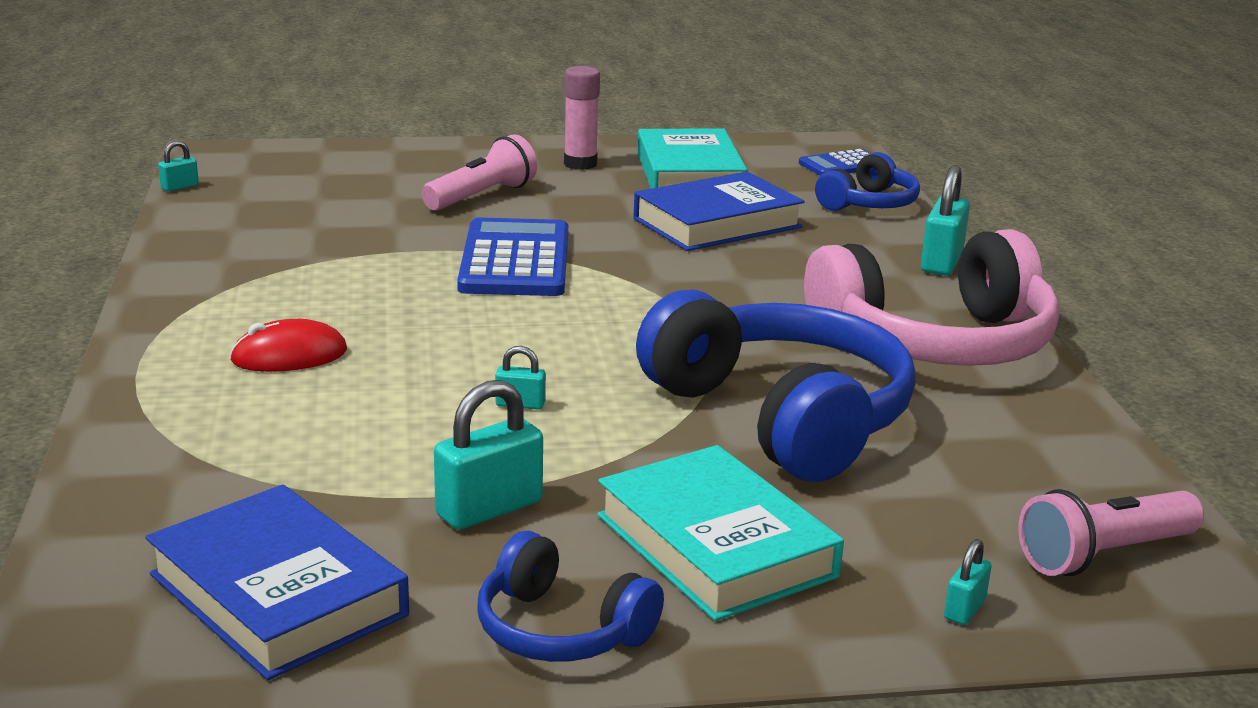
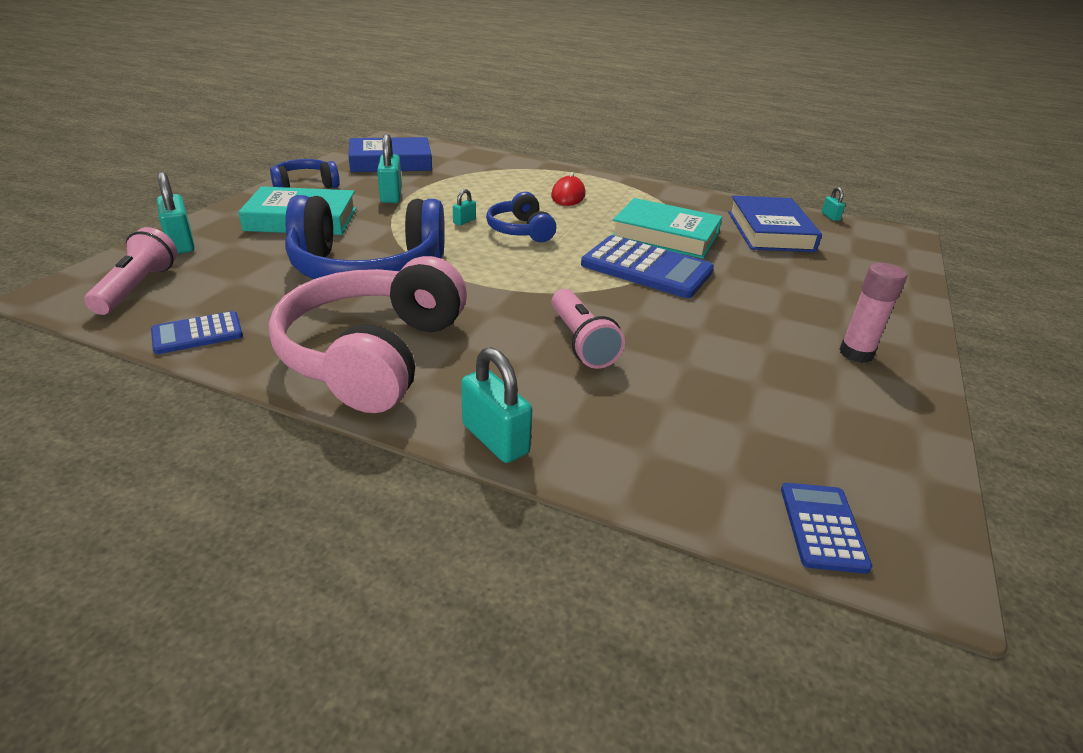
camera: 120 degrees right, 10 degrees up
pink flashlight [421,134,537,211] -> pink flashlight moved to [551,289,625,369]
blue book [633,172,804,251] -> blue book moved to [728,195,822,252]
turquoise book [637,129,747,189] -> turquoise book moved to [612,198,722,259]
blue headphones [815,152,920,211] -> blue headphones moved to [486,192,556,242]
turquoise padlock [944,539,992,625] -> turquoise padlock [157,172,194,254], size x1.94
none -> blue calculator [151,311,243,354]

